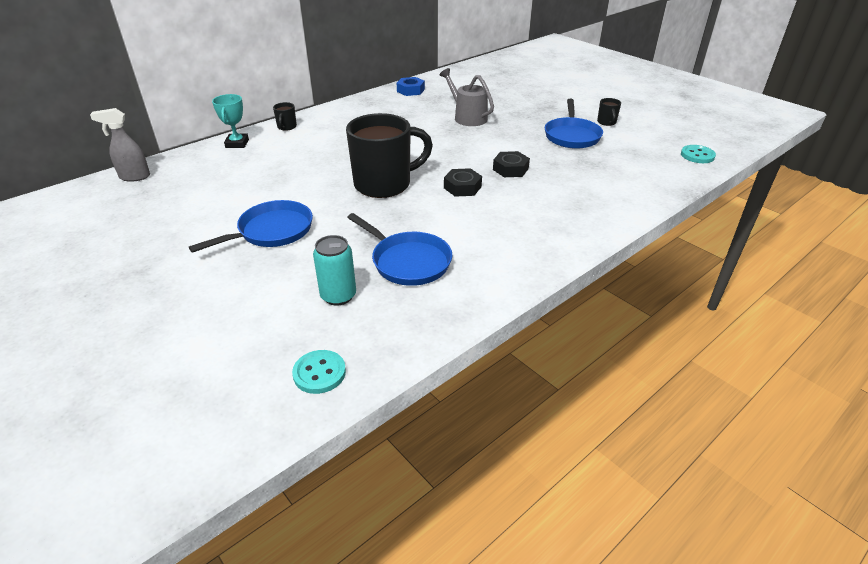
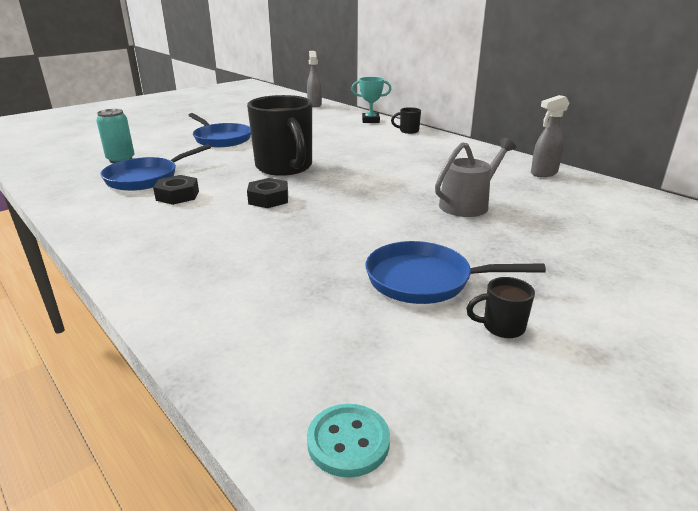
camera: 90 degrees right, 10 degrees down
turquoise button [292,350,346,394] -> none
blue nut [397,77,425,96] -> grey spray bottle [531,95,569,177]
black nut [493,151,530,177] -> black nut moved to [153,175,199,205]

